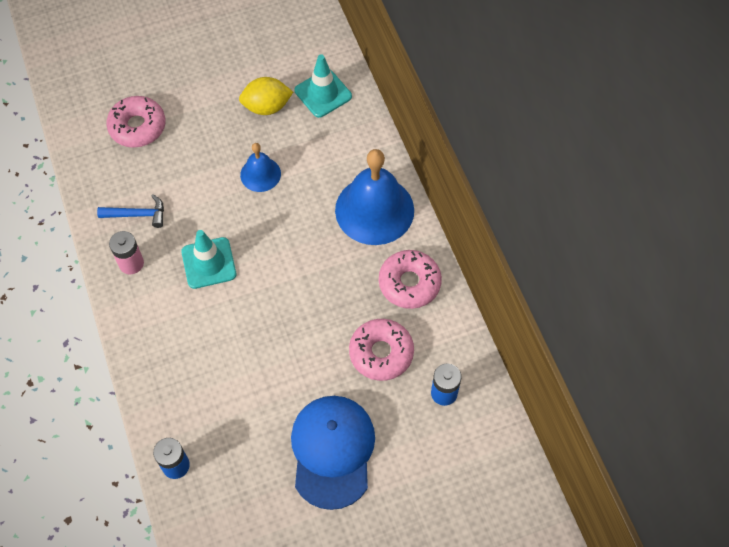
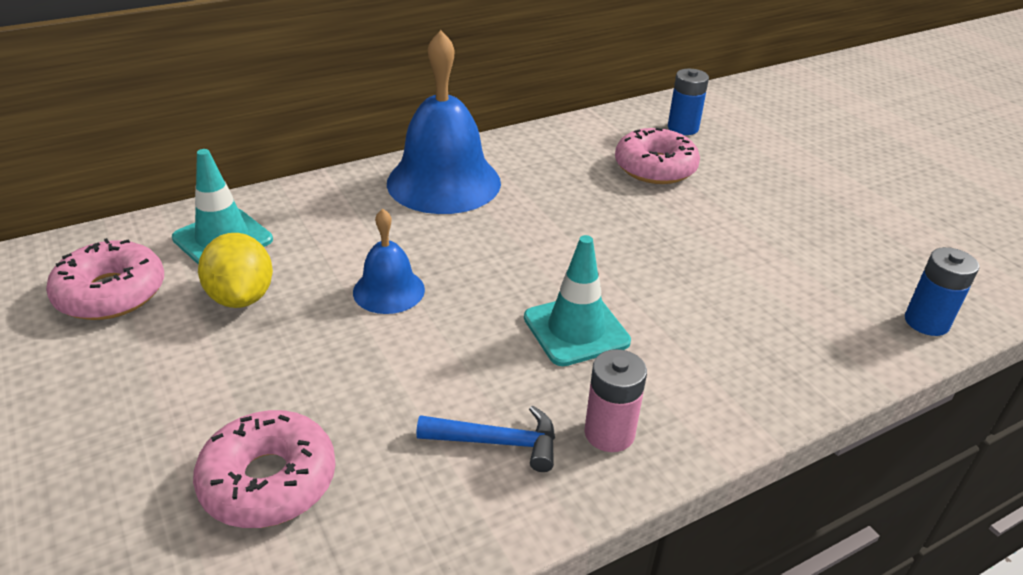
camera: 100 degrees left, 25 degrees down
blue hammer [97,194,164,228] -> blue hammer turned 105 degrees clockwise [416,406,555,472]
blue cap [291,396,375,510] -> none
pink donut [379,250,442,309] -> pink donut moved to [46,238,164,320]

